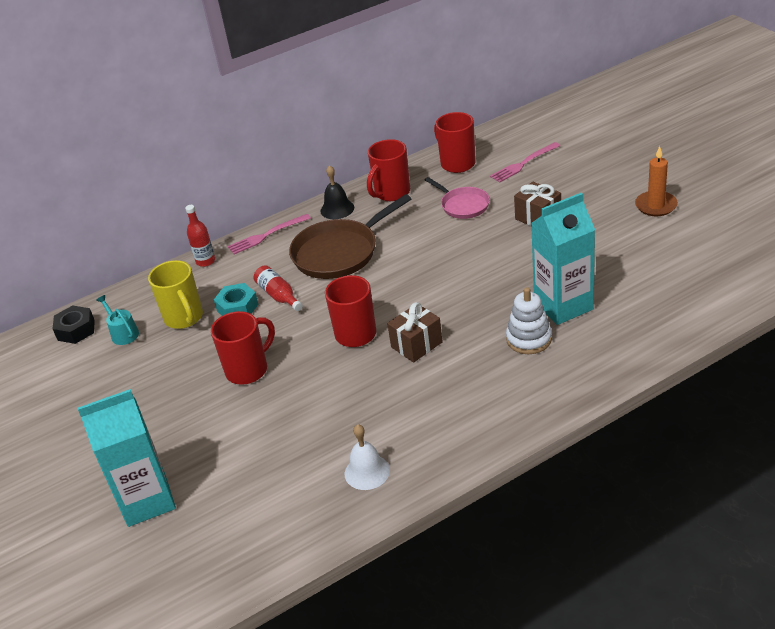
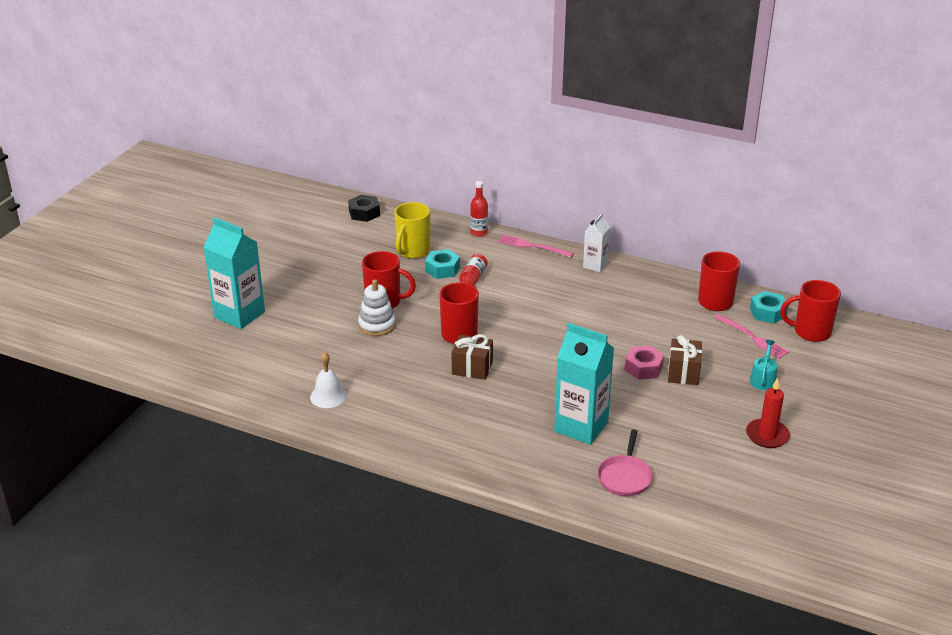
camera: 50 degrees right, 5 degrees down
turquoise watering can [96,295,139,345] -> turquoise watering can moved to [750,340,778,390]
brown pan [289,194,411,279] -> none
black bell [320,165,354,219] -> white carton [583,213,610,272]
red mug [367,139,410,201] -> red mug moved to [780,280,841,342]
pink pan [425,177,490,219] -> pink pan moved to [597,429,653,496]
pink fork [490,142,560,183] -> pink fork turned 150 degrees counterclockwise [714,314,789,359]
white stacking toy [506,287,552,354] -> white stacking toy moved to [358,279,396,336]
orange candle [635,146,678,216] -> red candle [746,378,790,448]
none -> pink nut [625,346,664,380]
none -> turquoise nut [750,291,788,324]

